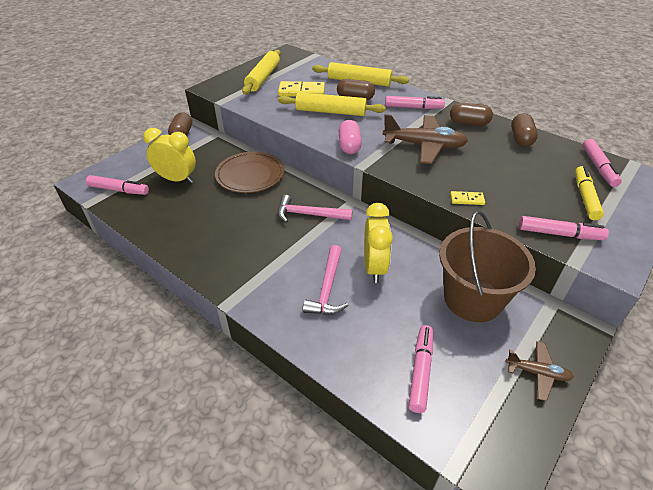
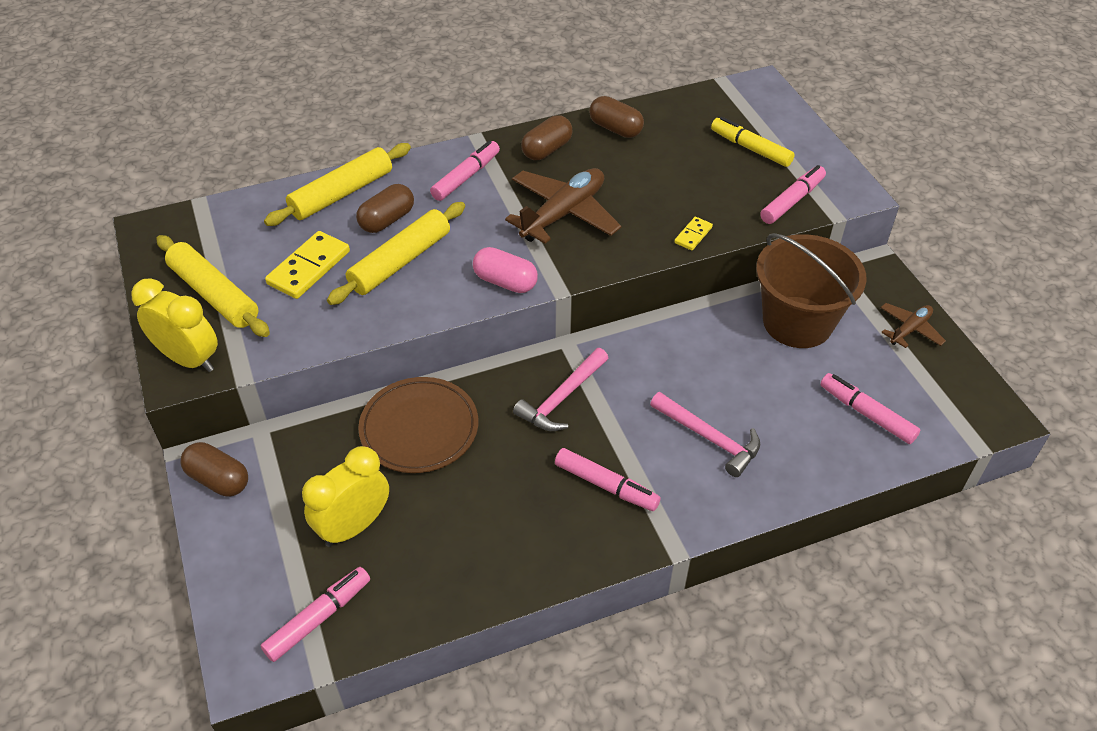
camera: 60 degrees left, 5 degrees up
yellow clock [364,203,393,283] -> yellow clock moved to [131,278,218,372]
pink marker [583,139,622,187] -> pink marker moved to [555,448,661,511]

